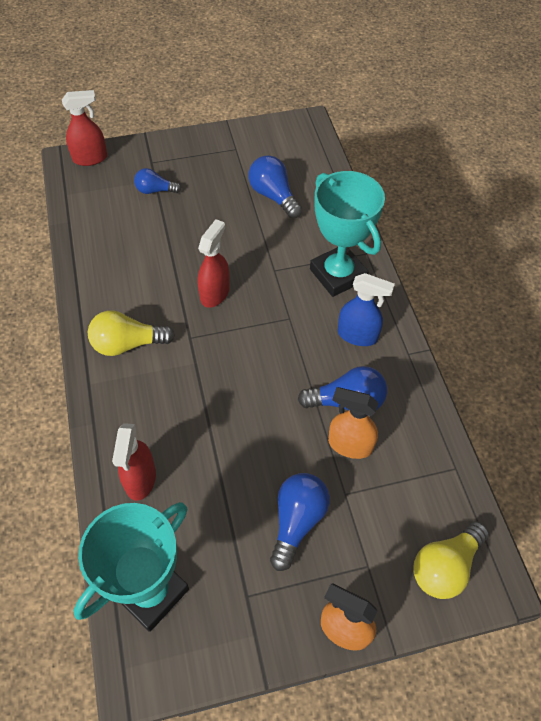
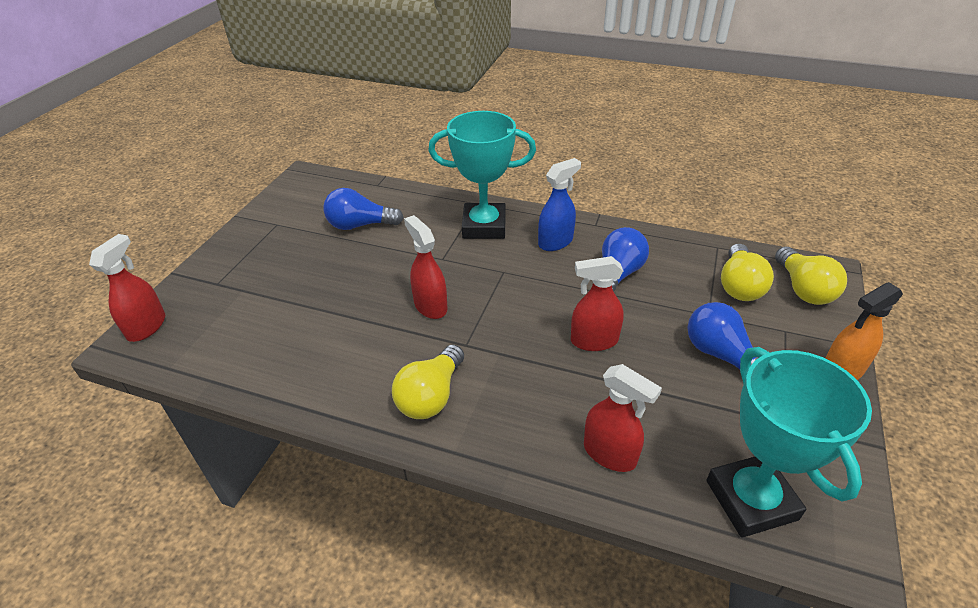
camera: 55 degrees left, 15 degrees down
blue light bulb [134,168,181,194] -> none
orange spray bottle [328,387,378,459] -> none
none -> red spray bottle [571,256,624,351]
none -> yellow light bulb [721,244,774,301]

